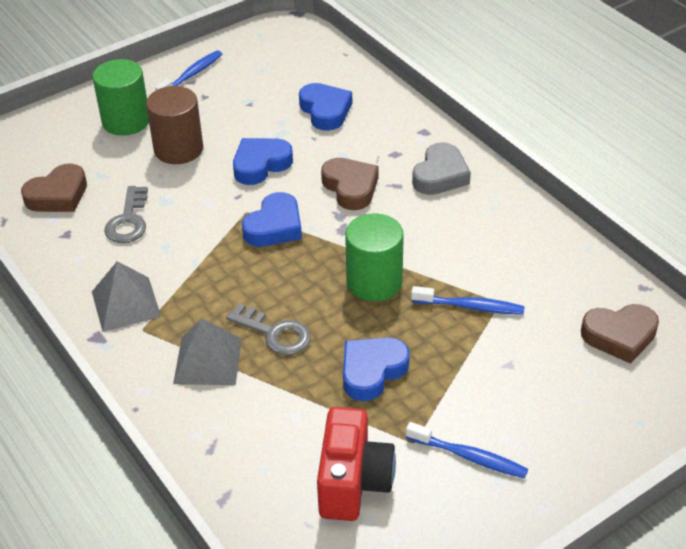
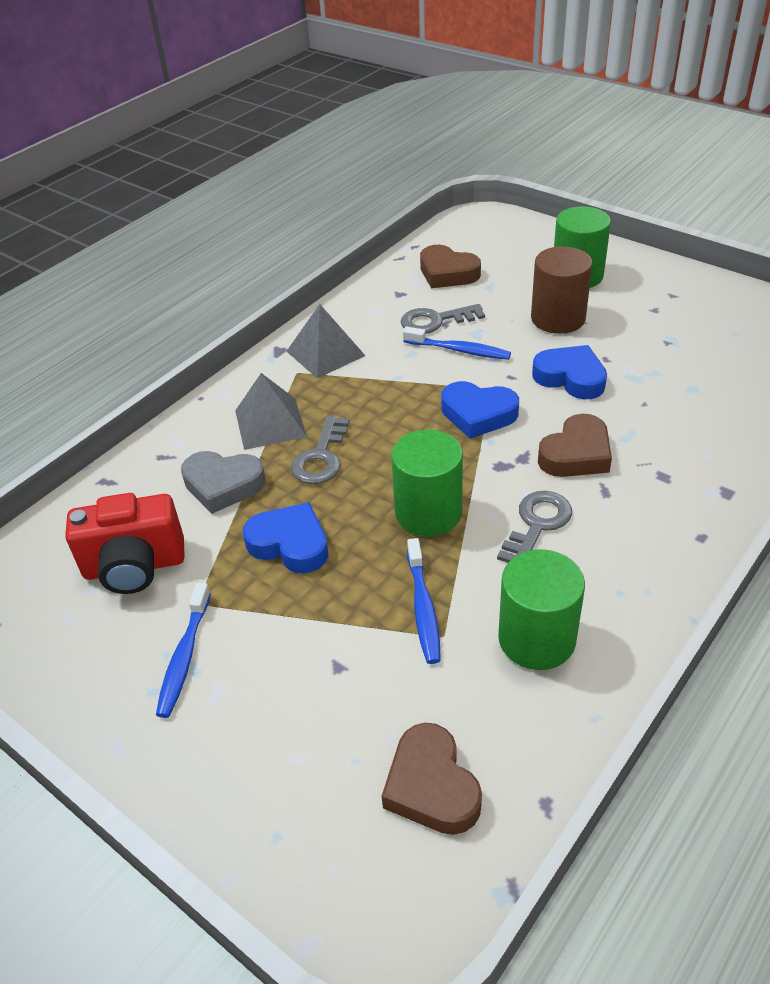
camera: 75 degrees right, 0 degrees up
blue toothbrush [155,50,222,91] -> blue toothbrush moved to [403,327,511,360]
blue heart [299,83,352,131] -> none
grey heart [412,142,471,195] -> grey heart moved to [181,451,266,514]
none -> grey key [497,491,572,563]
none -> green cylinder [498,549,585,670]

